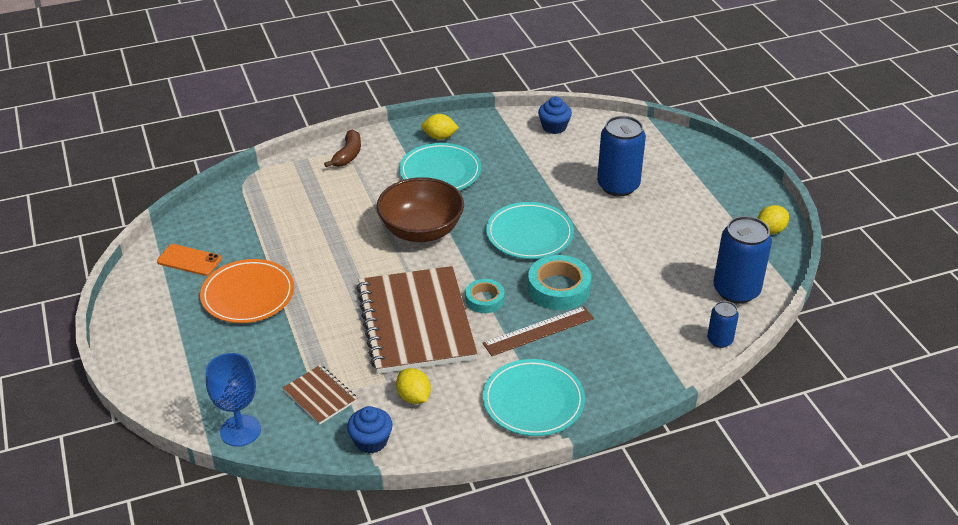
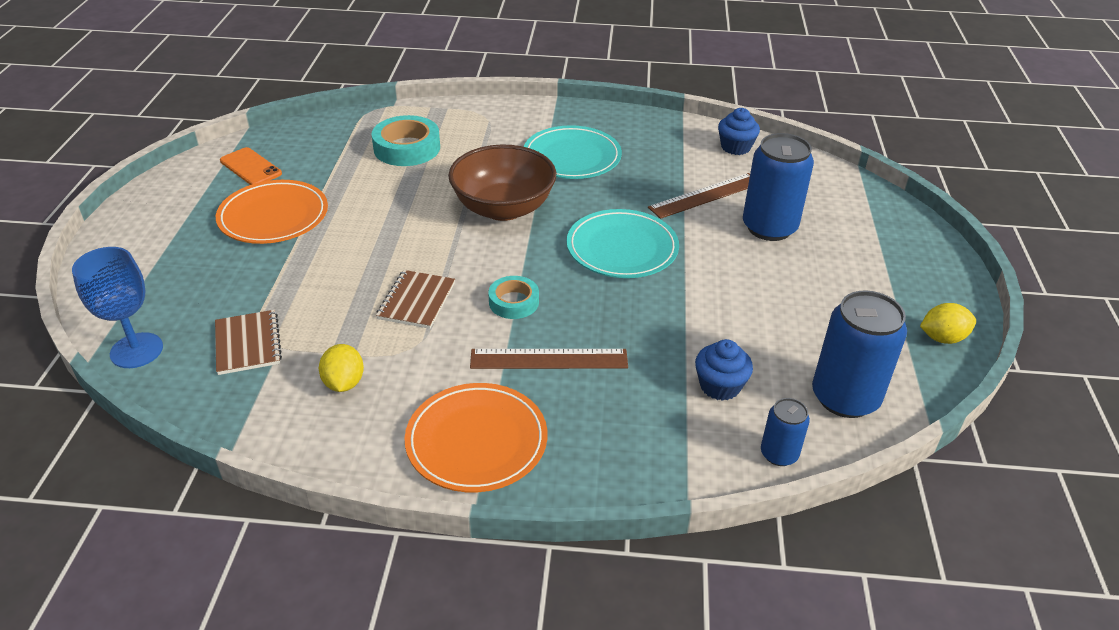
camera: 25 degrees right, 0 degrees up
brown banana [324,130,361,167] -> none
blue cupcake [347,406,393,454] -> blue cupcake moved to [695,339,753,401]
brown notebook [356,266,477,374] -> brown notebook [376,270,455,329], size x0.45
yellow lemon [421,114,459,140] -> none
turquoise plate [483,359,585,436] -> orange plate [405,383,547,492]
turquoise tape [528,255,591,310] -> turquoise tape moved to [371,115,440,166]
none -> brown ruler [648,173,750,219]

